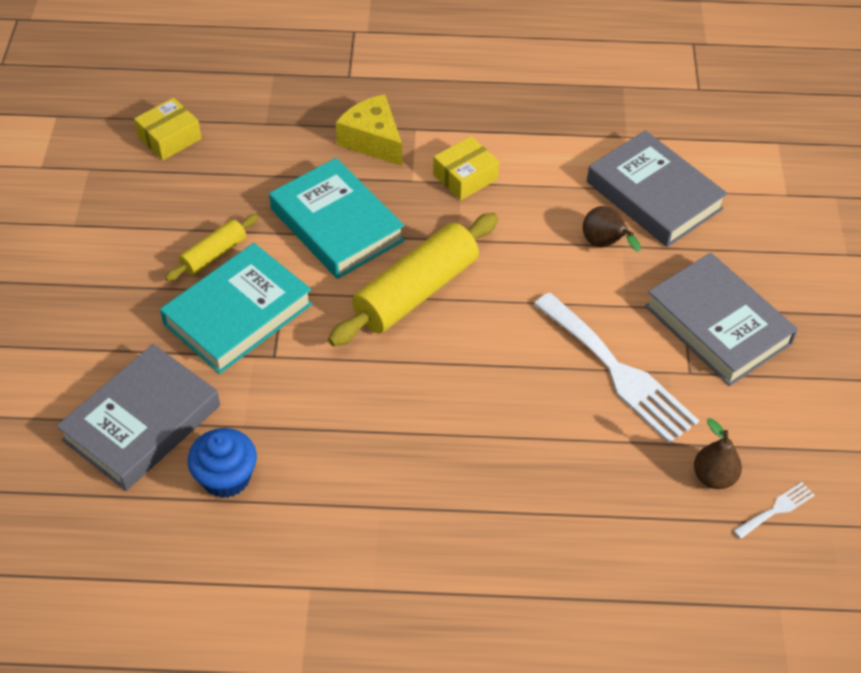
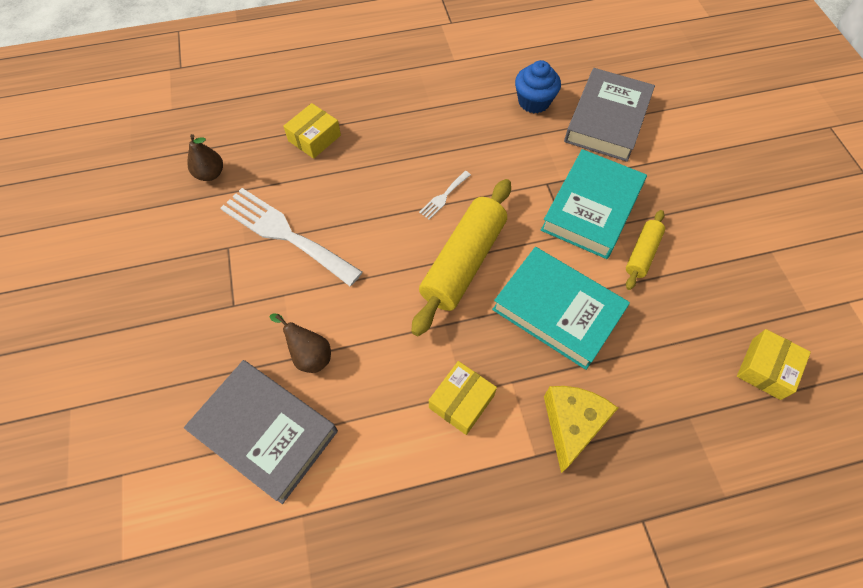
camera: 165 degrees right, 10 degrees up
yellow cheese [336,94,402,166] -> yellow cheese turned 105 degrees counterclockwise [544,386,618,473]
grey book [645,253,798,386] -> none
white fork [733,482,815,539] -> white fork moved to [419,171,471,220]
none -> yellow box [283,103,341,159]

